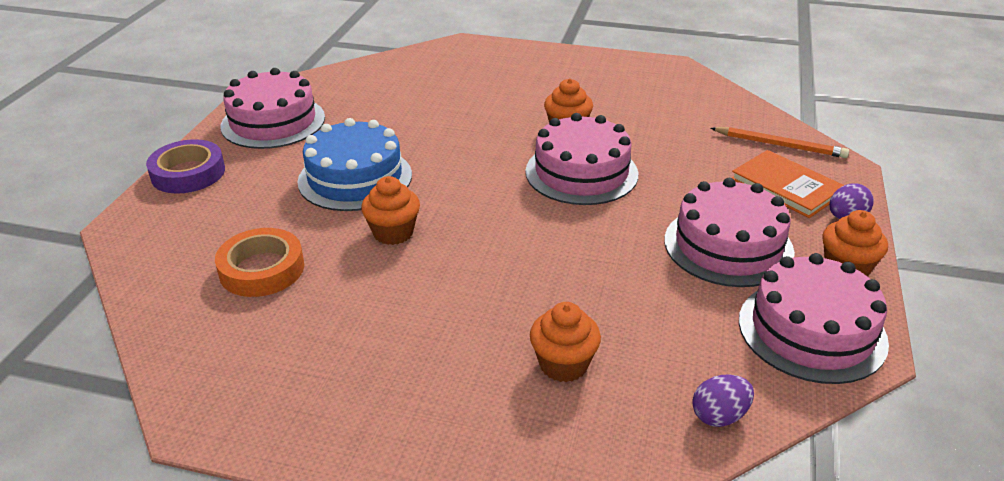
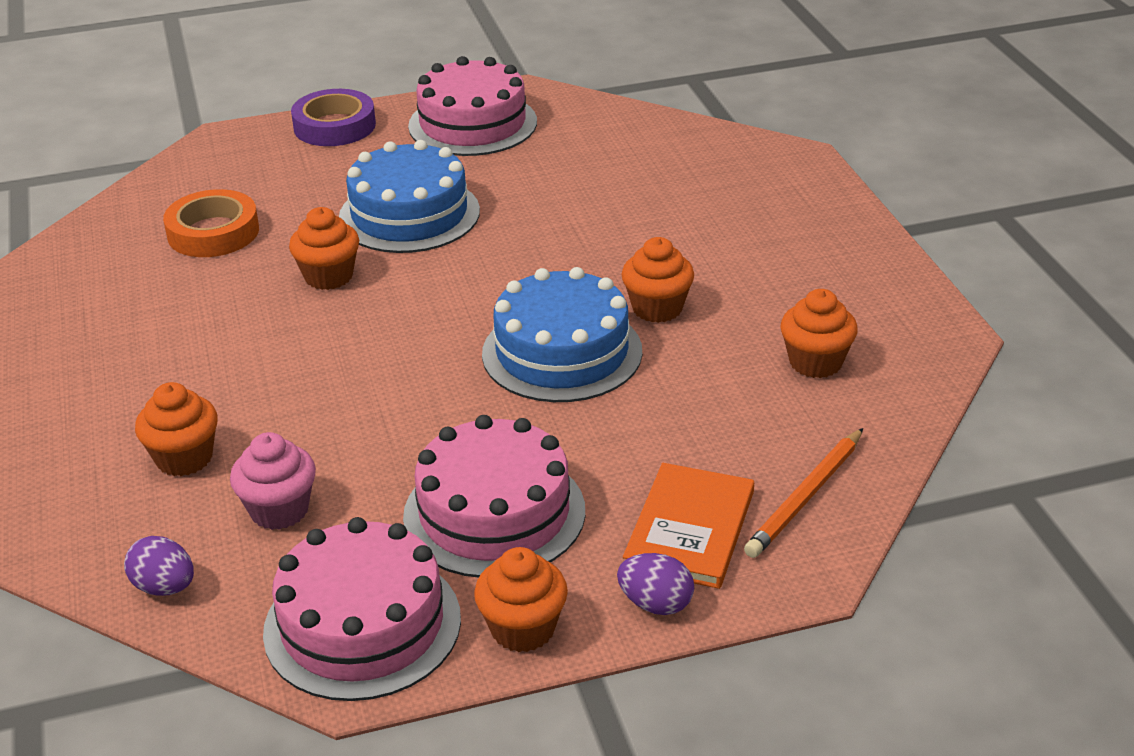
camera: 60 degrees right, 0 degrees up
pink cake [525,113,638,205] -> blue cake [482,267,642,402]
orange pencil [710,127,849,158] -> orange pencil turned 45 degrees clockwise [744,428,863,558]
none -> pink cupcake [230,432,316,530]
none -> orange cupcake [780,289,858,378]

